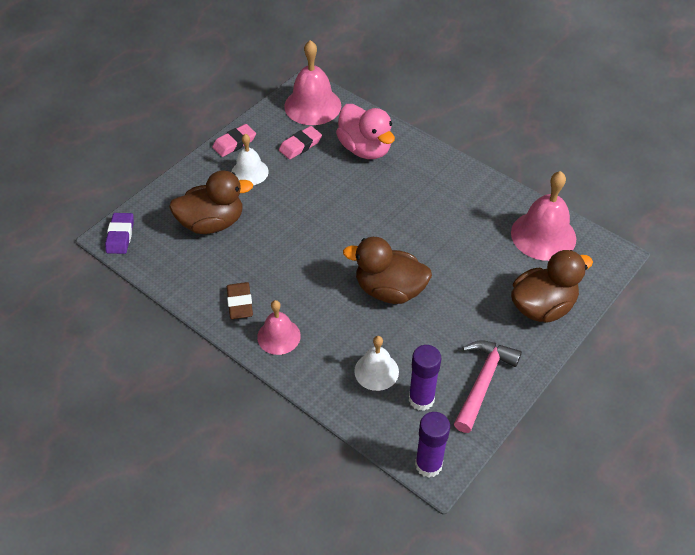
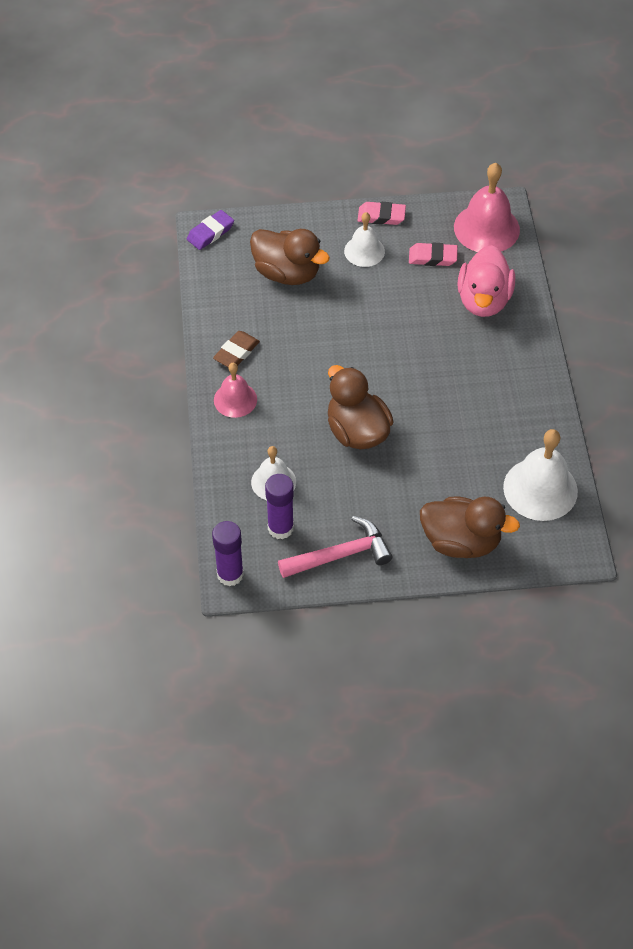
camera: 45 degrees right, 5 degrees up
pink bell [511,171,576,261] -> white bell [503,429,578,521]

